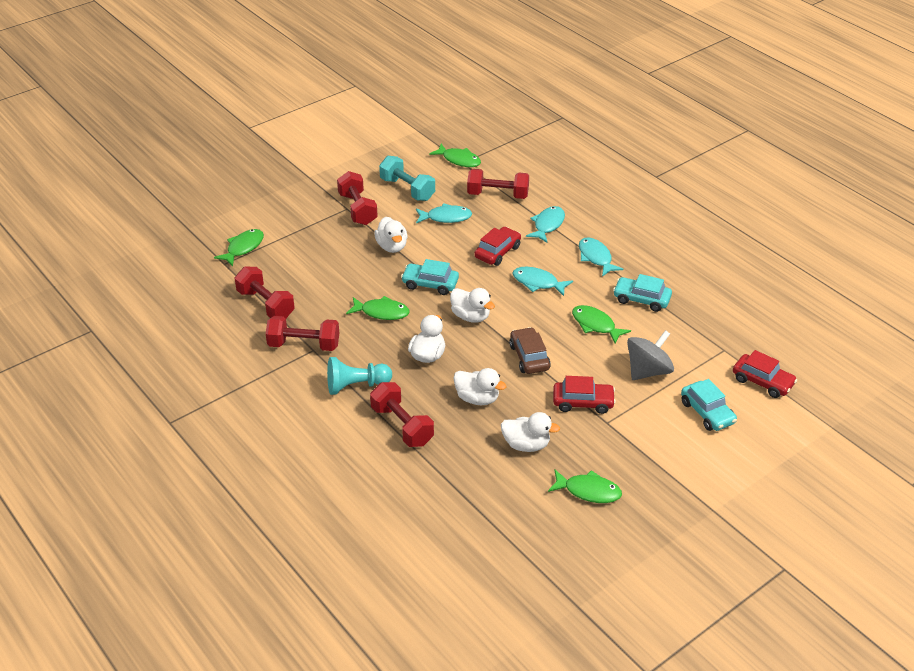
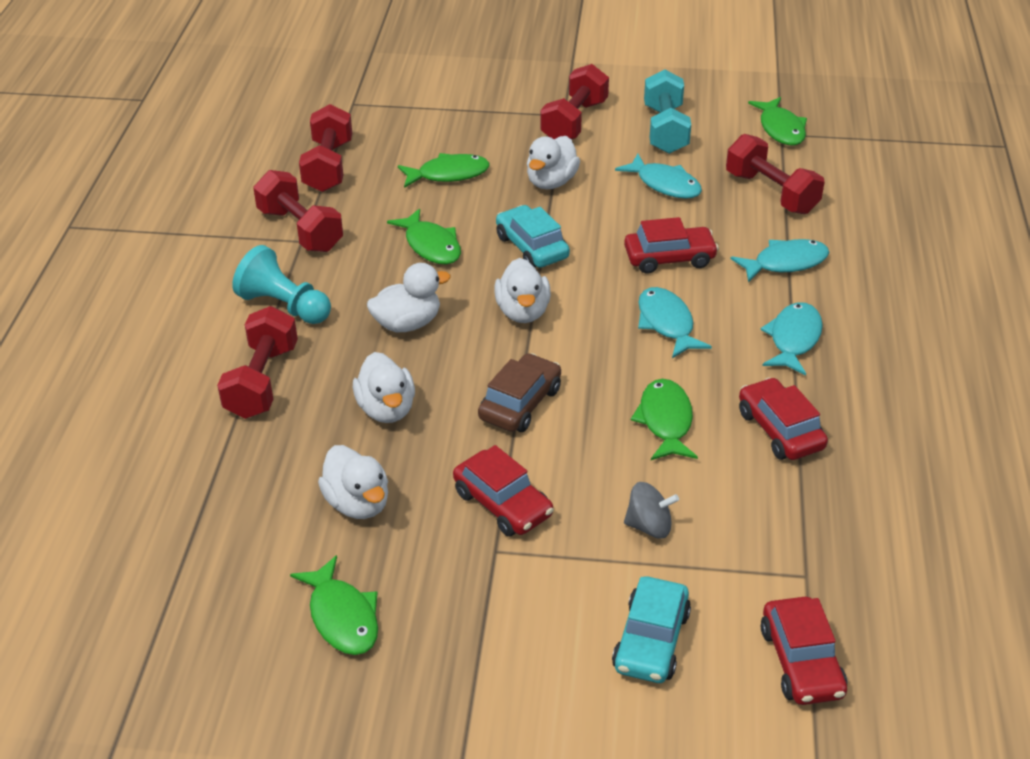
camera: 45 degrees right, 0 degrees up
green fish [214,229,264,266] -> green fish moved to [398,153,490,188]
turquoise car [613,274,672,312] -> red car [739,377,828,460]
grey spinning top [627,330,674,380] -> grey spinning top [624,482,679,539], size x0.60

